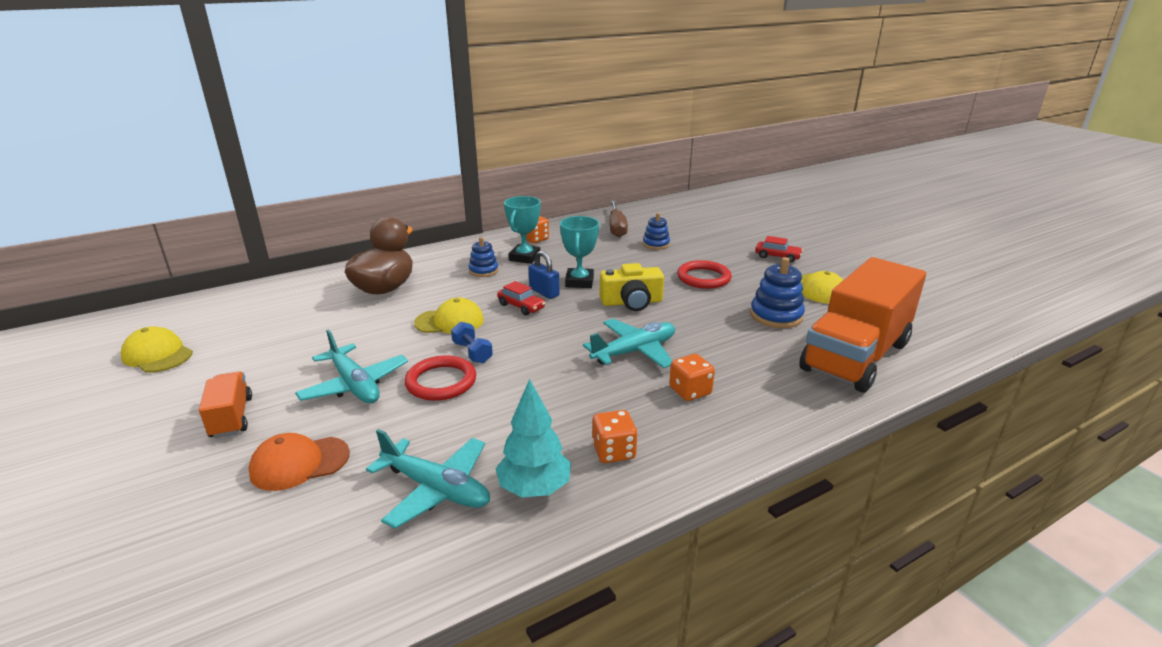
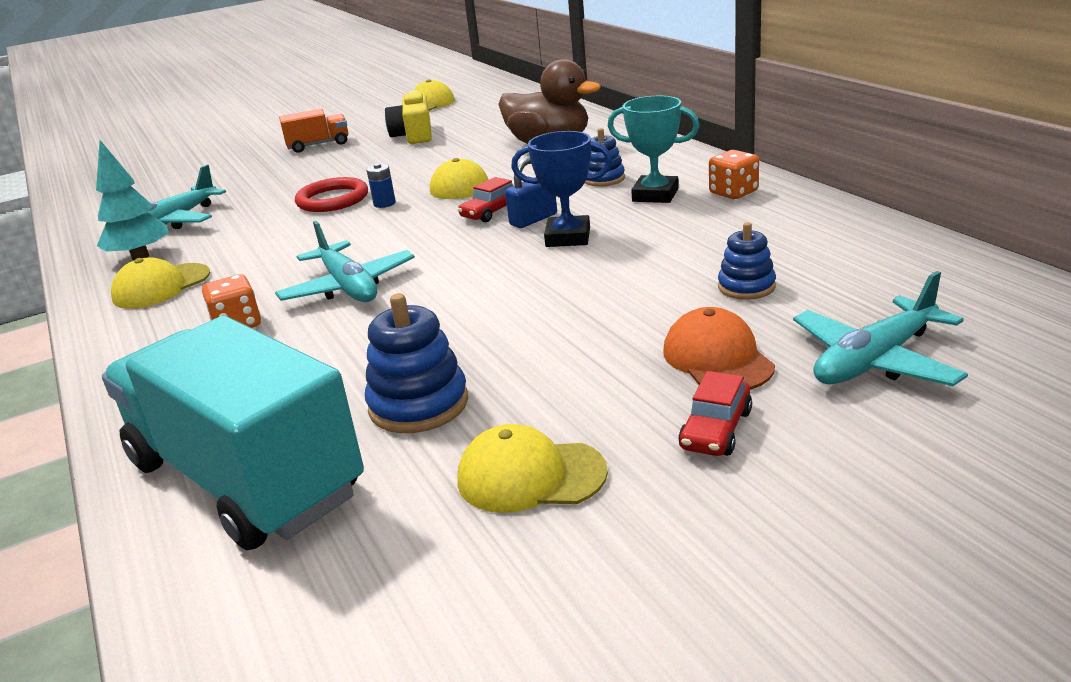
camera: 95 degrees right, 0 degrees up
orange cap [248,433,350,491] -> orange cap moved to [663,307,775,390]
turquoise plane [295,329,408,403] -> turquoise plane moved to [793,271,968,386]
blue dumbbell [451,322,493,363] -> blue battery [367,163,396,208]
turquoise trophy [560,216,599,288] -> blue trophy [511,131,612,247]
orange dice [592,410,637,463] -> yellow cap [111,257,210,309]
yellow camera [600,263,664,311] -> yellow camera moved to [385,91,432,144]
brown screwdriver [610,201,628,237] -> none
red ring [677,260,732,289] -> none
orange truck [799,257,926,393] -> turquoise truck [102,316,364,550]

